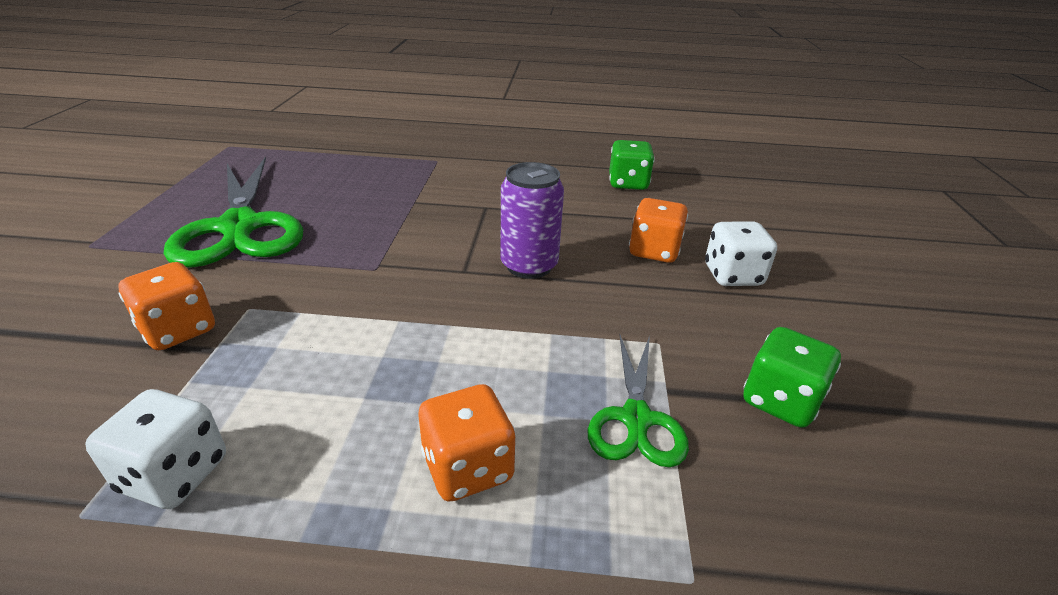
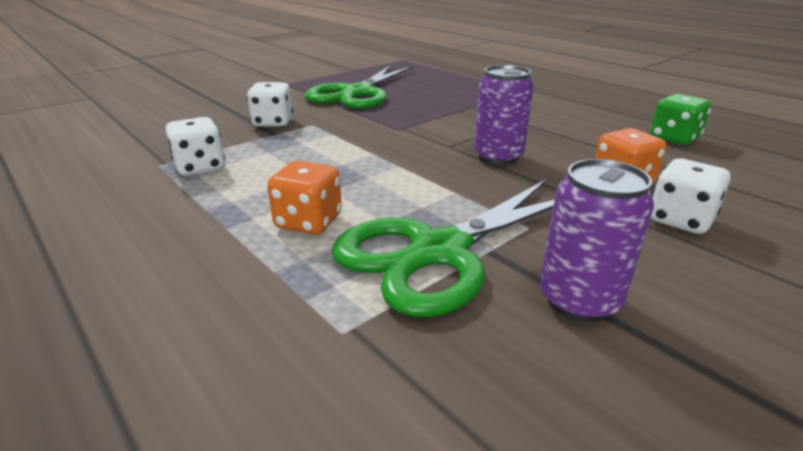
camera: 45 degrees right, 5 degrees down
orange dice [118,262,215,350] -> white dice [247,82,293,127]
green scissors [588,335,689,468] -> green scissors [332,179,555,317], size x1.88
green dice [744,327,841,428] -> purple can [540,159,654,322]

